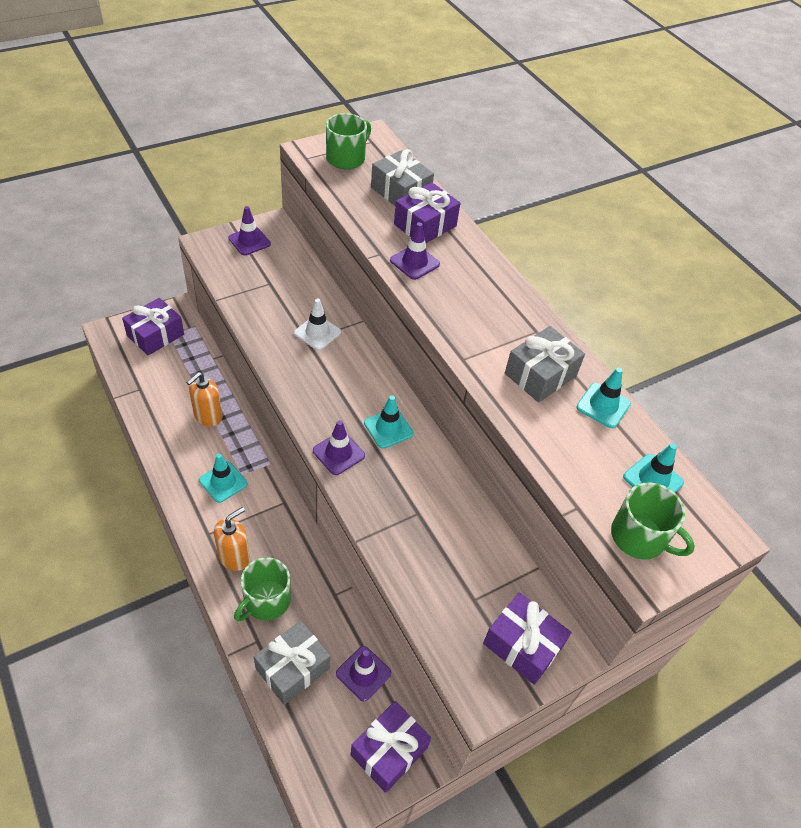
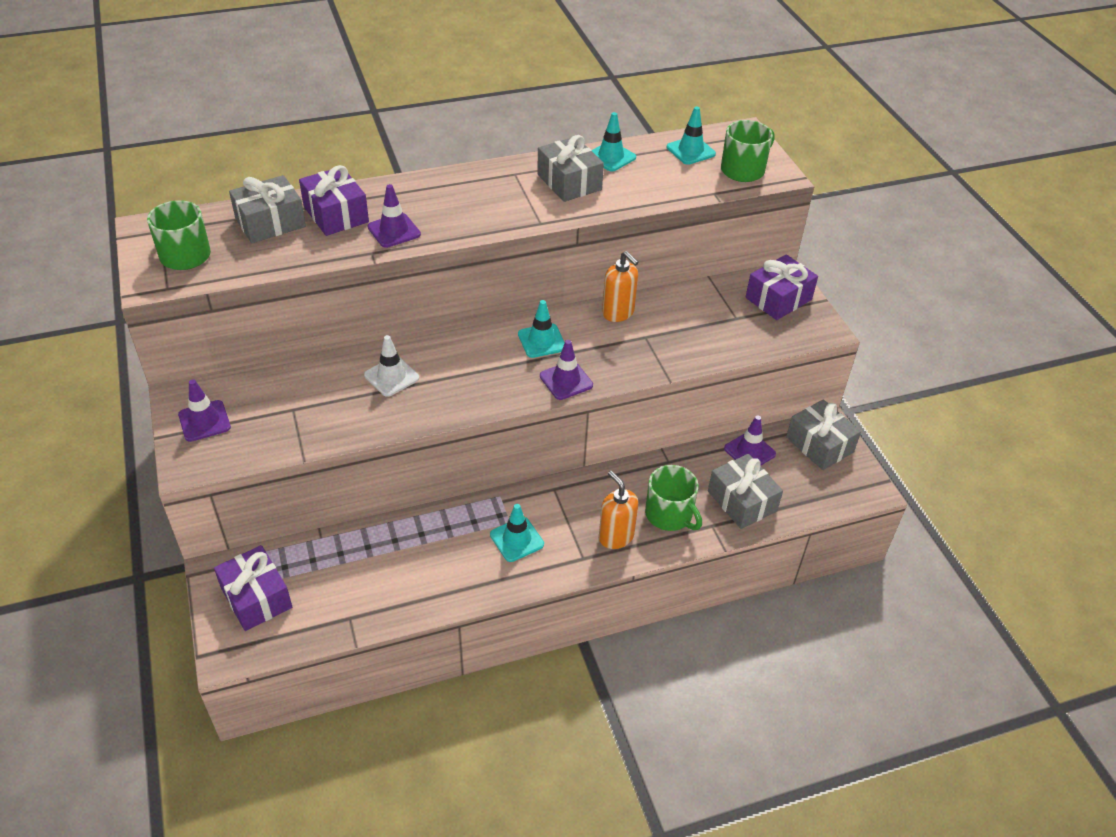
camera: 75 degrees left, 5 degrees down
orange soap dispenser [186,372,222,427] -> orange soap dispenser moved to [602,251,639,322]
purple gift [351,701,431,793] -> grey gift [786,399,861,470]

